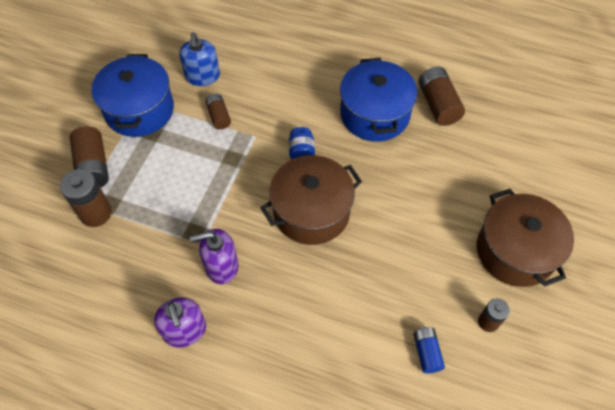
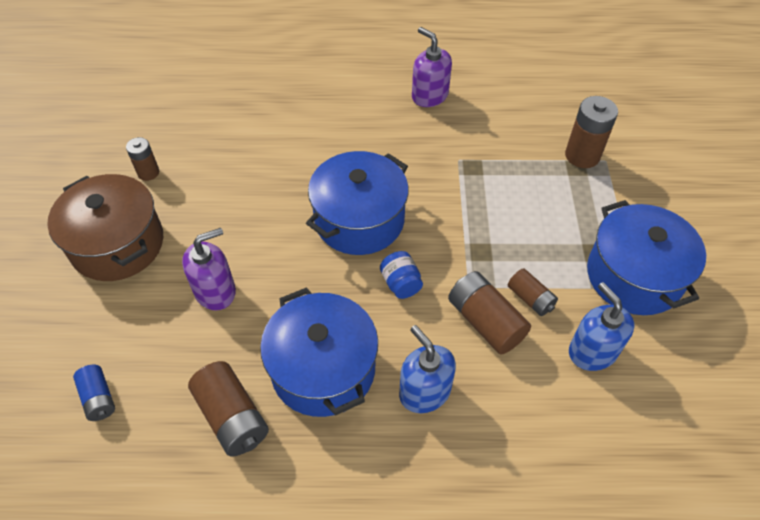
camera: 160 degrees right, 5 degrees down
brown battery [69,126,109,188] -> brown battery moved to [448,271,531,355]
purple soap dispenser [189,229,238,284] -> purple soap dispenser moved to [182,228,236,310]
brown pot [261,155,362,245] -> blue pot [306,151,409,255]
blue battery [413,327,445,373] -> blue battery moved to [73,365,115,421]
none -> blue soap dispenser [399,325,456,413]

